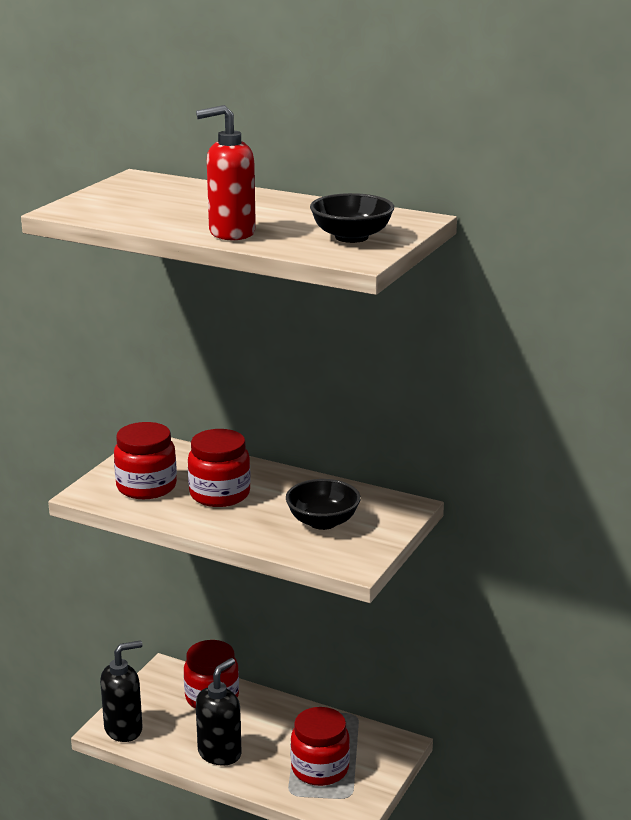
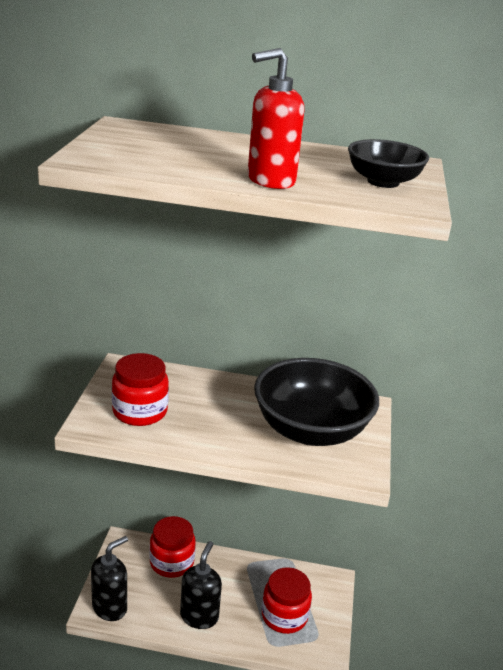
camera: 20 degrees left, 5 degrees up
red jar [188,429,251,507] -> none
black bowl [286,479,361,530] -> black bowl [254,358,379,446], size x1.88

